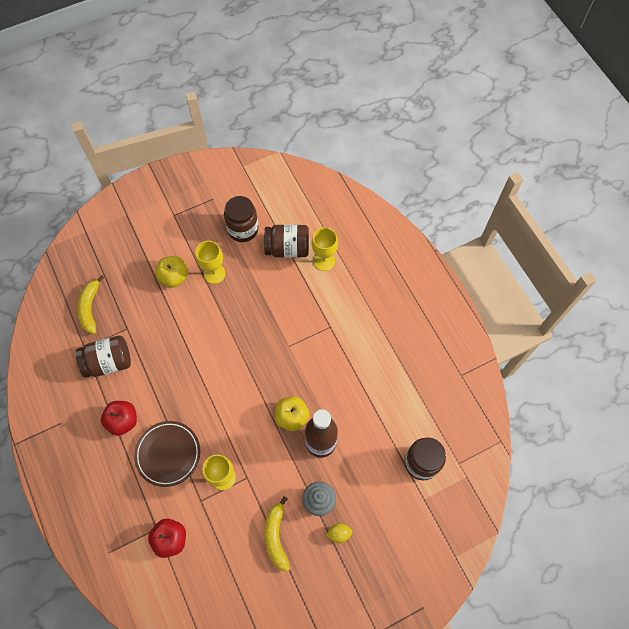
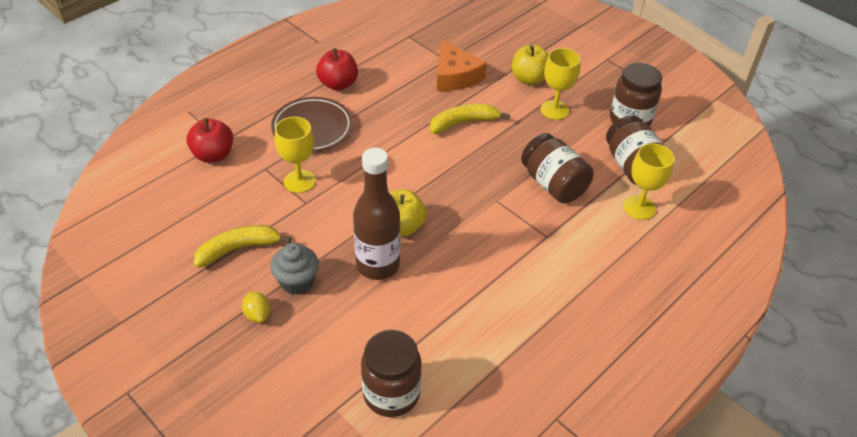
camera: 70 degrees right, 20 degrees down
brown jar [76,335,131,378] -> brown jar moved to [521,133,594,203]
yellow banana [78,275,104,334] -> yellow banana moved to [430,104,510,134]
none -> orange cheese [437,40,487,91]

